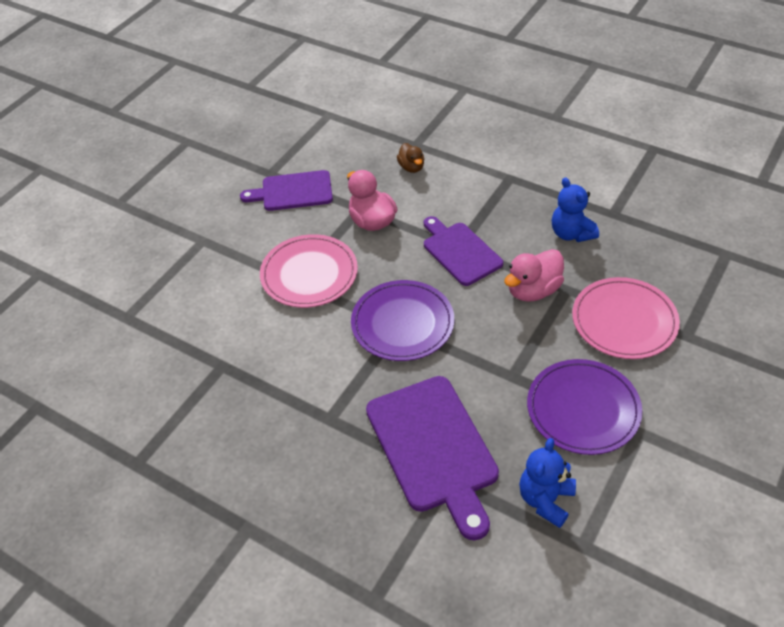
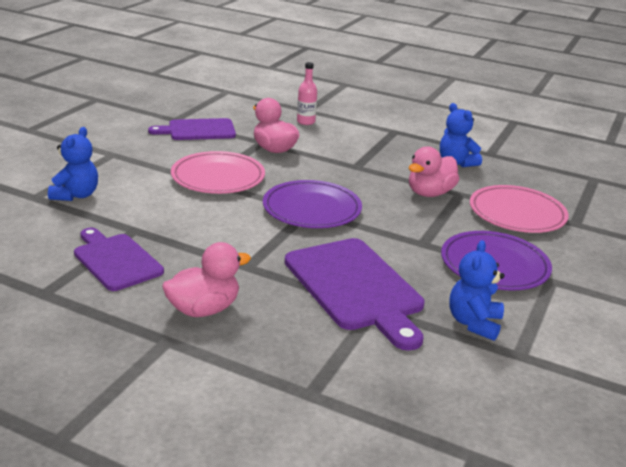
camera: 10 degrees left, 20 degrees down
brown duck [397,143,424,173] -> pink bottle [297,62,317,125]
purple cutting board [424,216,503,286] -> purple cutting board moved to [74,228,164,291]
none -> blue teddy bear [48,127,98,201]
none -> pink duck [162,242,251,317]

